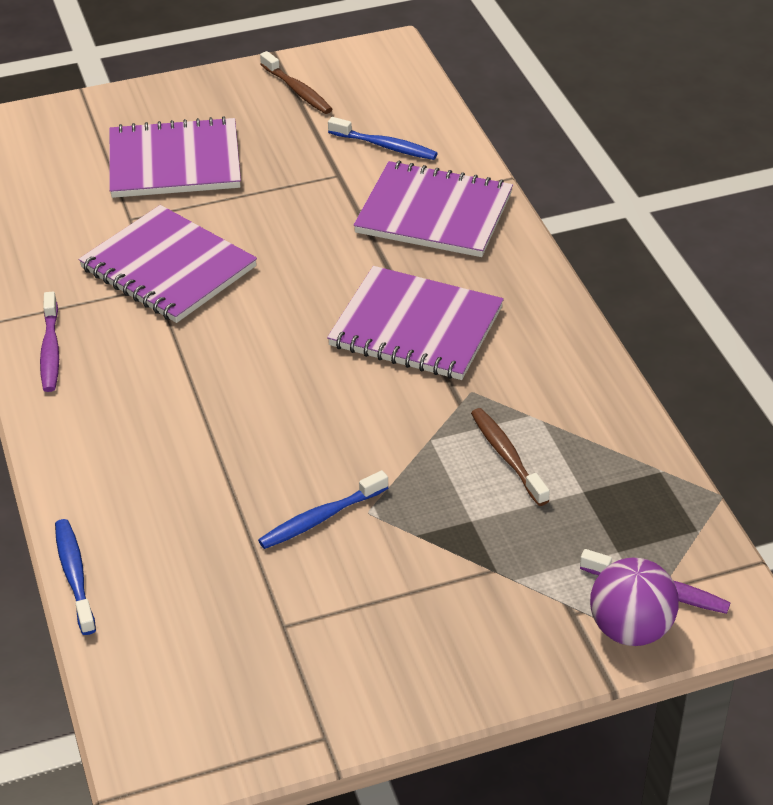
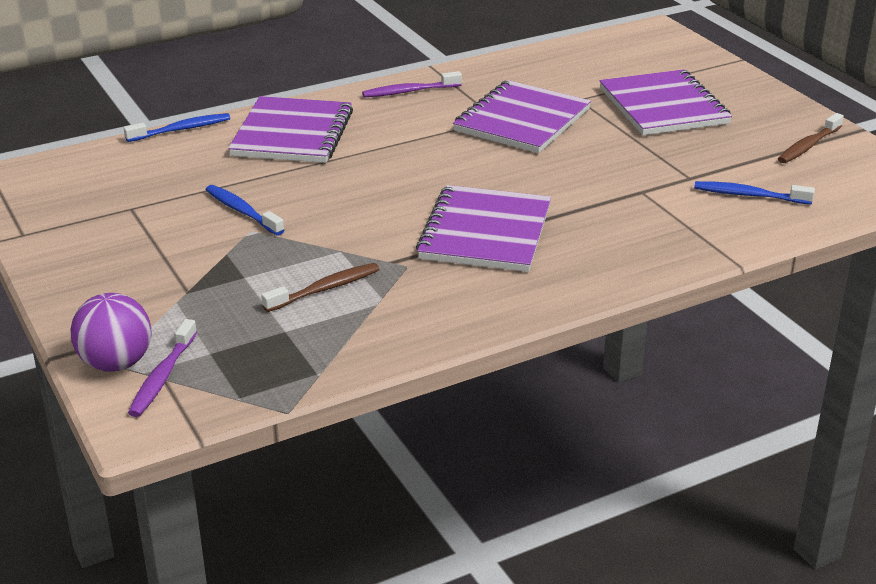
camera: 80 degrees right, 10 degrees down
blue toothbrush [328,117,438,160] -> blue toothbrush turned 90 degrees clockwise [694,181,815,205]
purple notebook [353,161,513,257] -> purple notebook moved to [228,96,353,163]

